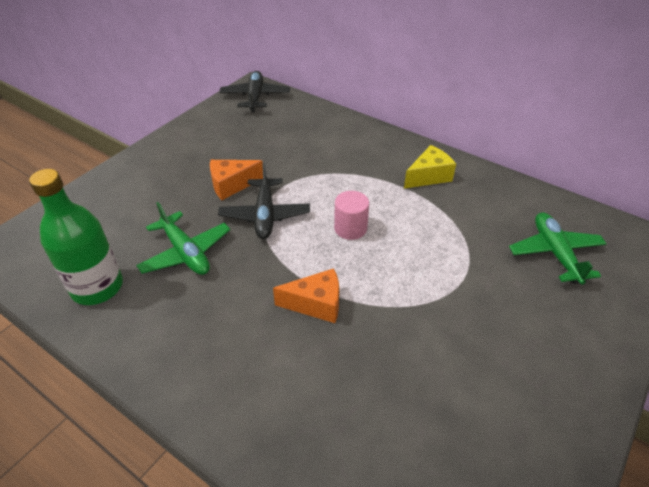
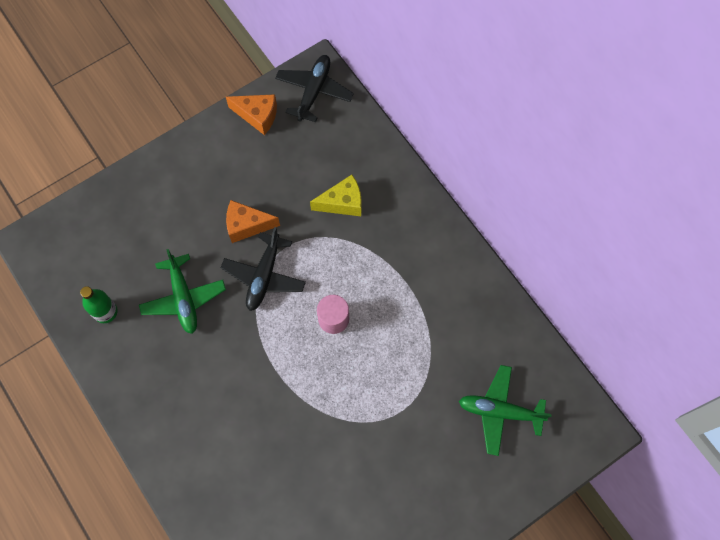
camera: 20 degrees right, 25 degrees up
green bottle [29,169,123,305] -> green bottle [80,286,118,323], size x0.57
orange cheese [273,268,339,323] -> orange cheese moved to [226,94,277,135]
yellow cheese [404,145,456,188] -> yellow cheese moved to [310,175,362,216]
green plane [509,212,607,285] -> green plane turned 90 degrees counterclockwise [459,365,552,456]

